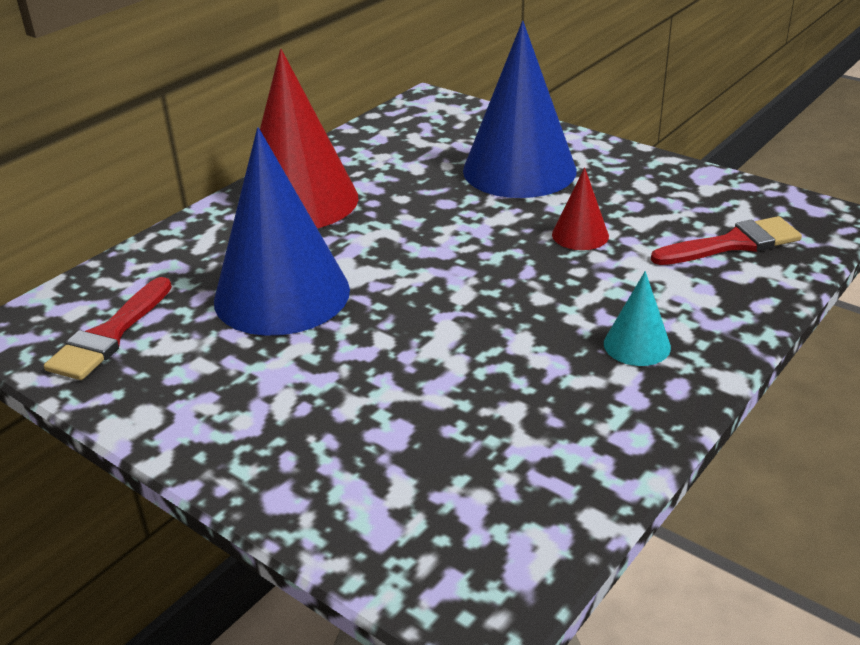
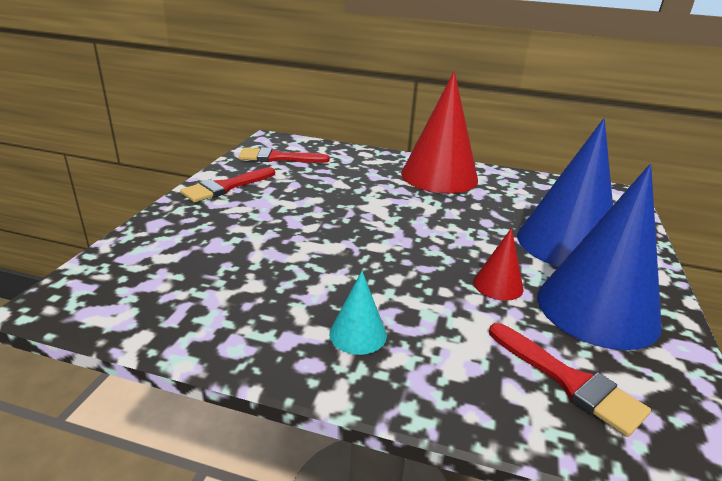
camera: 65 degrees right, 5 degrees down
blue cone [214,127,350,336] -> blue cone moved to [538,164,662,350]
none -> red brush [180,167,275,202]

